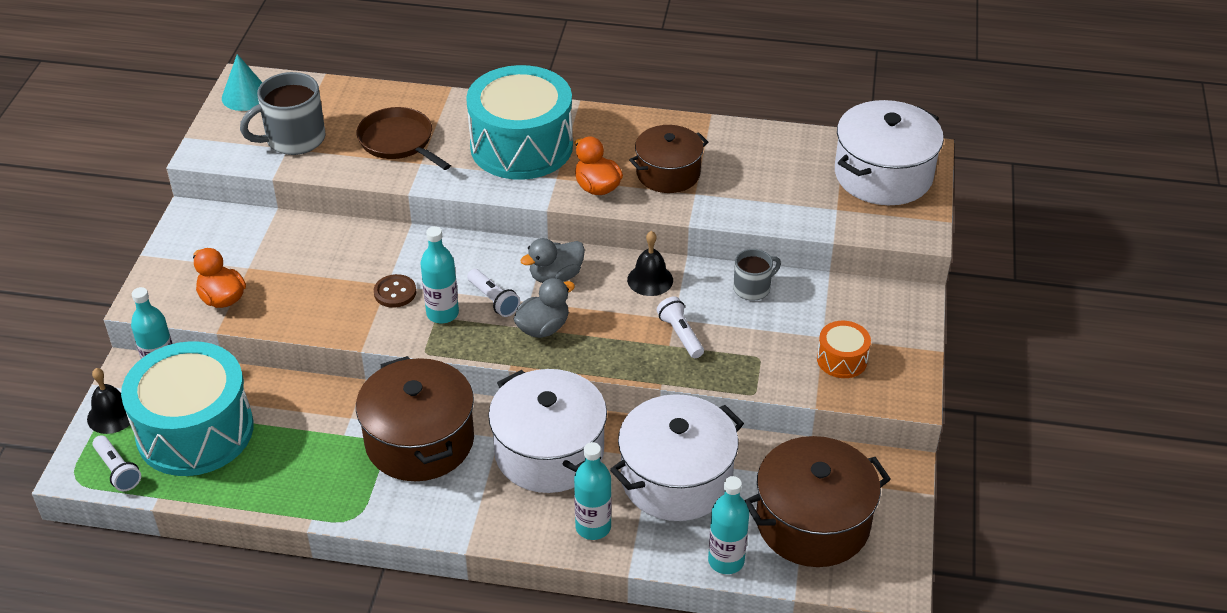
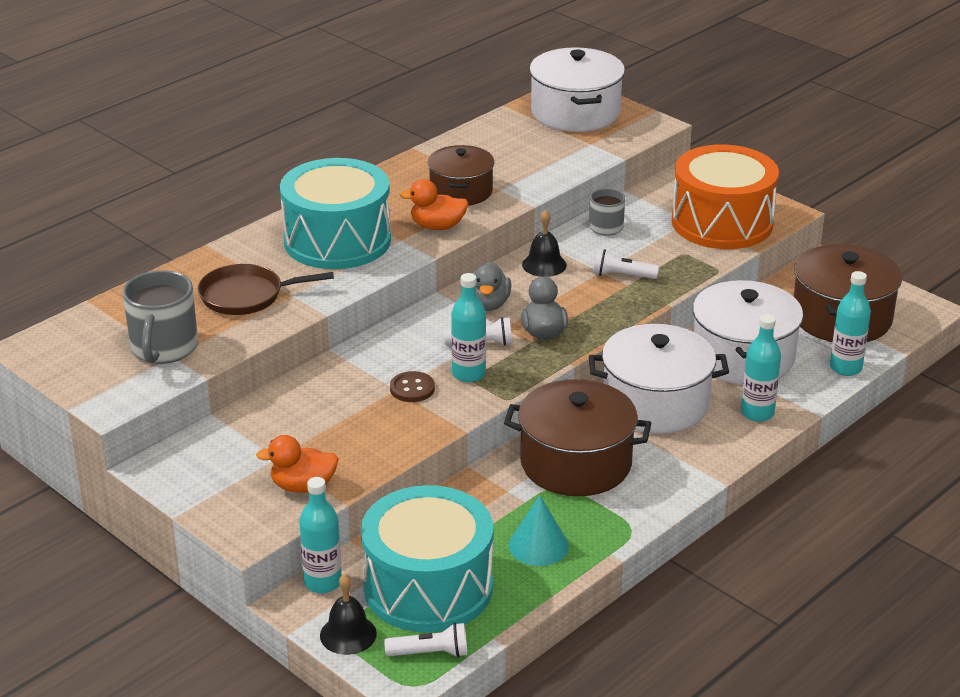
camera: 55 degrees left, 10 degrees down
turquoise cone [222,54,262,111] -> turquoise cone moved to [508,495,569,566]
orange drum [817,321,871,378] -> orange drum [671,145,779,249], size x2.27

